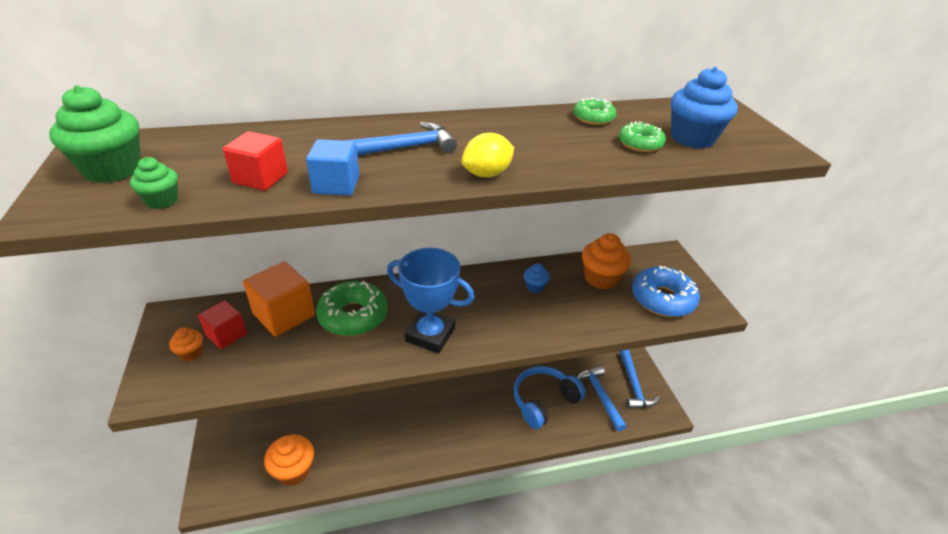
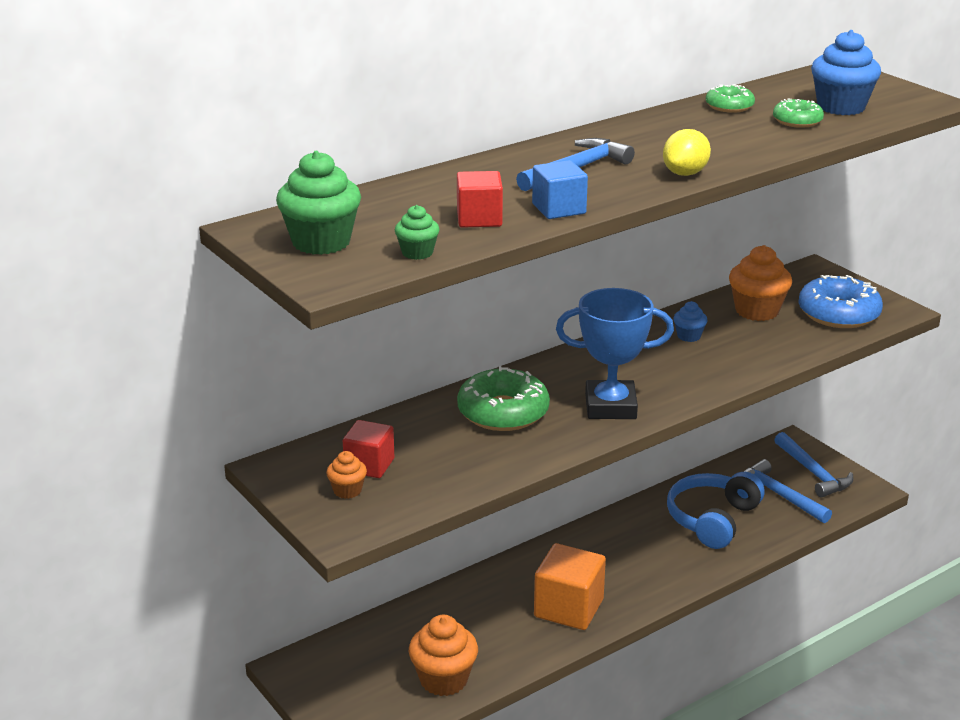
camera: 20 degrees left, 10 degrees down
orange cube [243,261,315,337] -> orange cube moved to [534,543,606,630]

